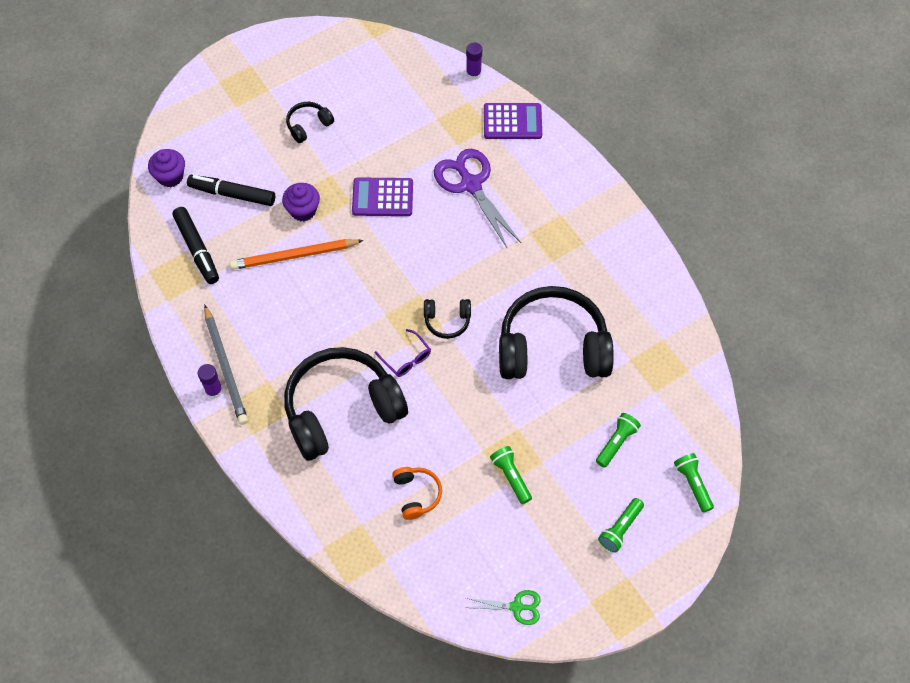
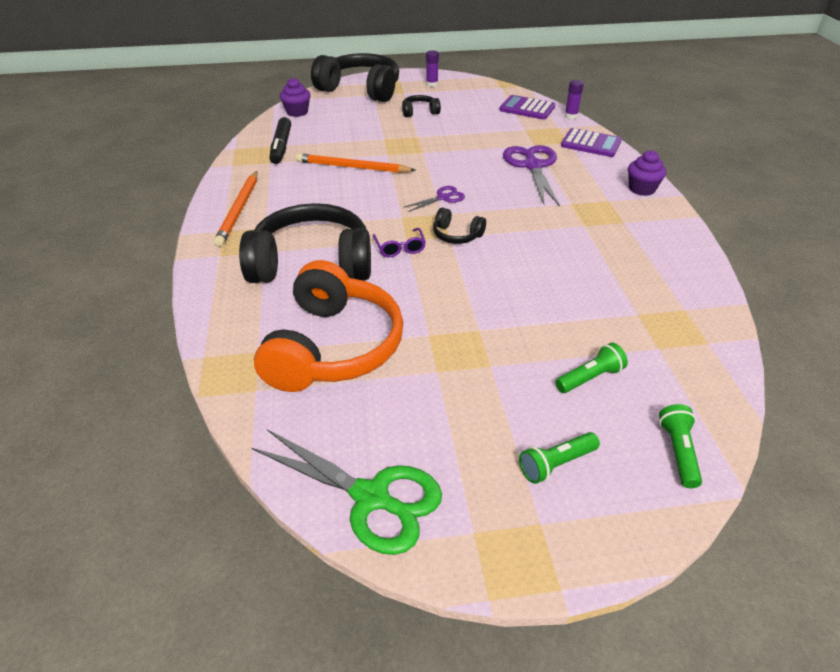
camera: 25 degrees right, 20 degrees down
black marker [187,175,275,206] -> none
purple glue stick [198,364,223,399] -> purple glue stick moved to [426,50,439,87]
grey pencil [204,305,248,425] -> orange pencil [214,171,257,247]
purple cupcake [282,183,320,221] -> purple cupcake moved to [628,150,666,196]
purple calculator [352,177,413,216] -> purple calculator moved to [499,95,555,120]
orange headphones [392,467,442,520] -> orange headphones [254,260,403,392], size x2.30
green scissors [466,590,541,625] -> green scissors [252,429,442,555], size x1.93
green flashlight [490,446,532,504] -> none
black headphones [499,286,614,379] -> black headphones moved to [311,53,399,102]
none -> purple scissors [403,186,465,212]

